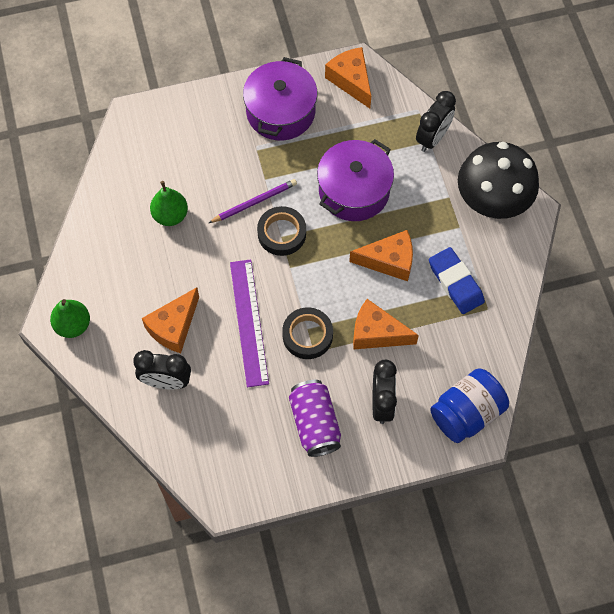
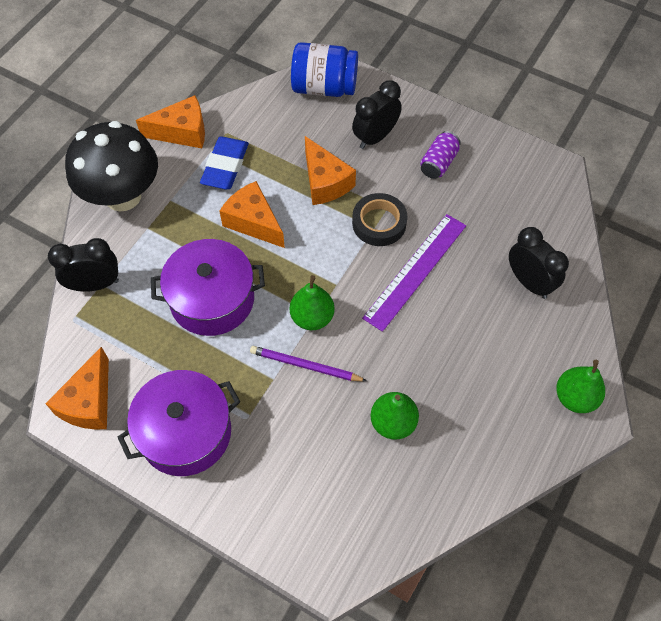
camera: 135 degrees left, 5 degrees down
orange cheese [142,287,199,353] -> orange cheese moved to [136,95,205,148]
black tape [257,206,306,256] -> green pear [290,275,335,330]
purple can [289,380,341,457] -> purple can [420,131,461,179], size x0.66

